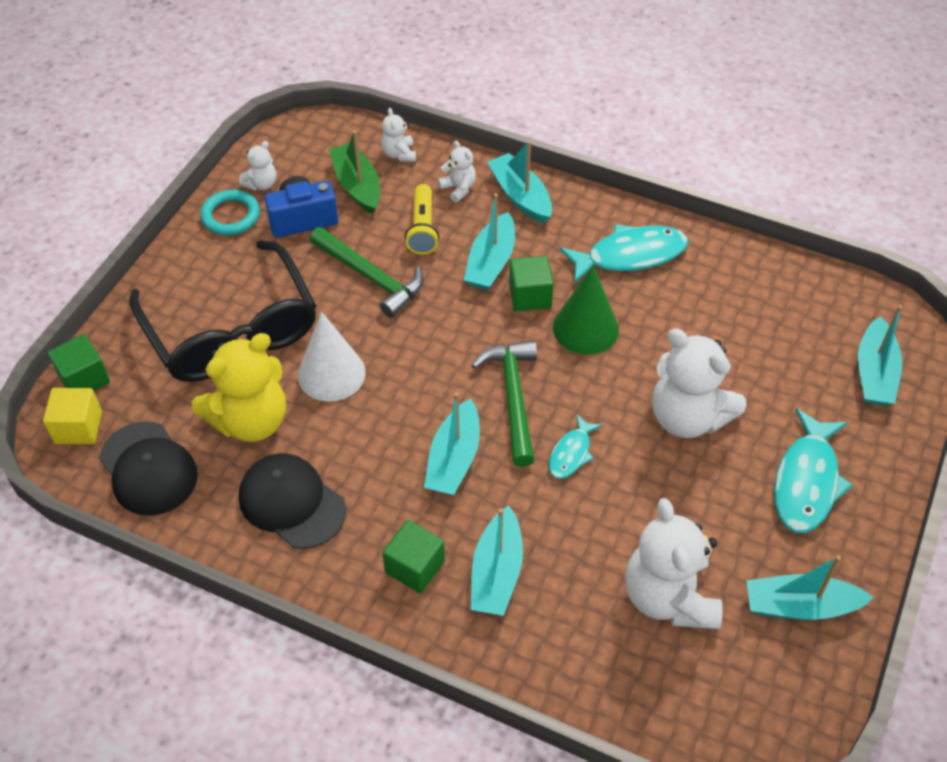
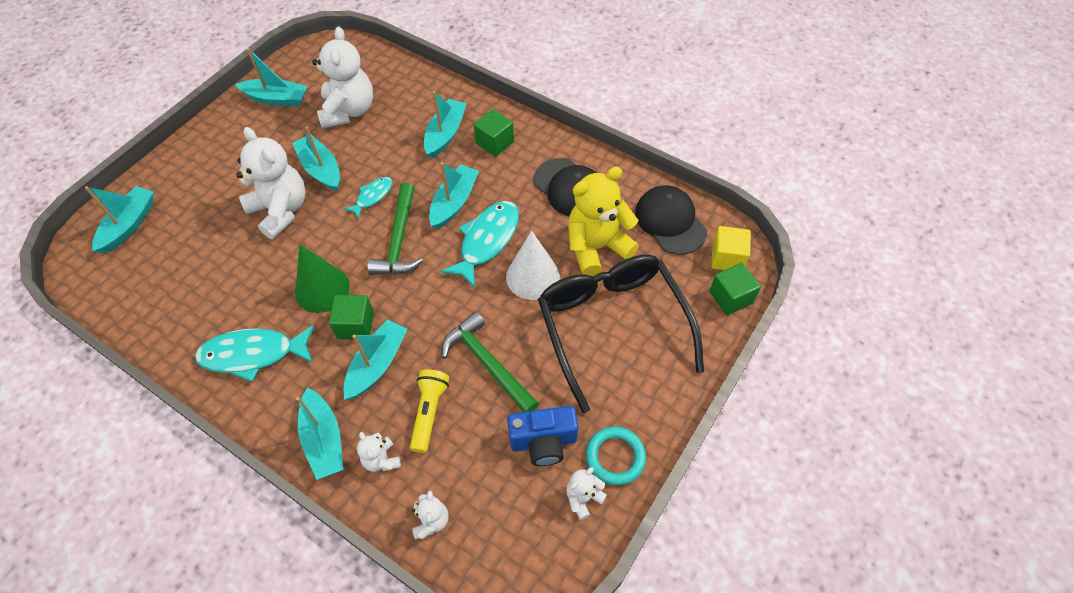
camera: 170 degrees left, 5 degrees up
green boat [329,130,380,214] -> none
turquoise fish [774,408,853,533] -> turquoise fish moved to [441,201,519,288]
none -> turquoise boat [292,127,340,191]

